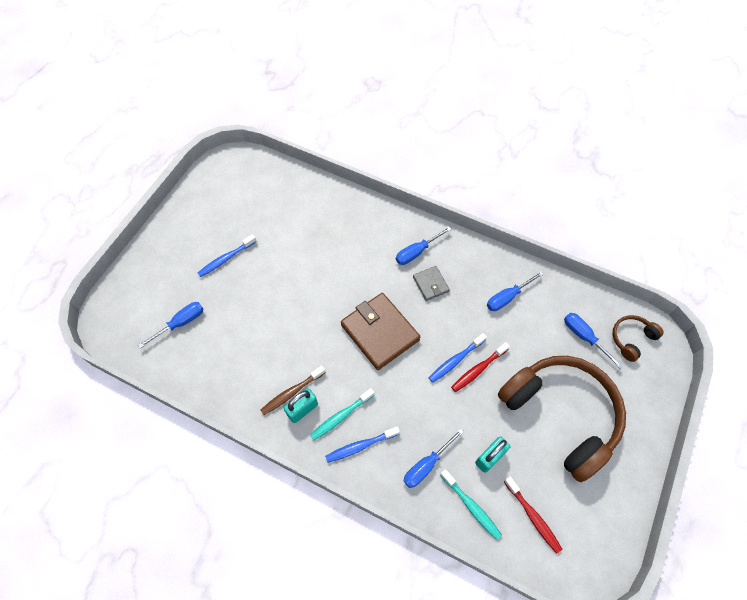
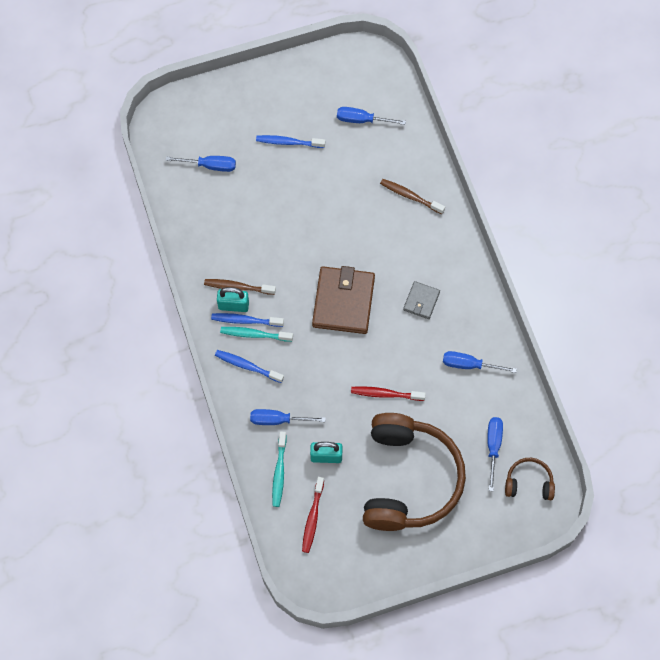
camera: 45 degrees right, 5 degrees up
blue screwdriver [396,227,452,265] -> blue screwdriver moved to [337,107,406,125]
blue toothbrush [429,333,487,383] -> blue toothbrush moved to [211,313,284,327]
none -> brown toothbrush [380,179,445,214]

